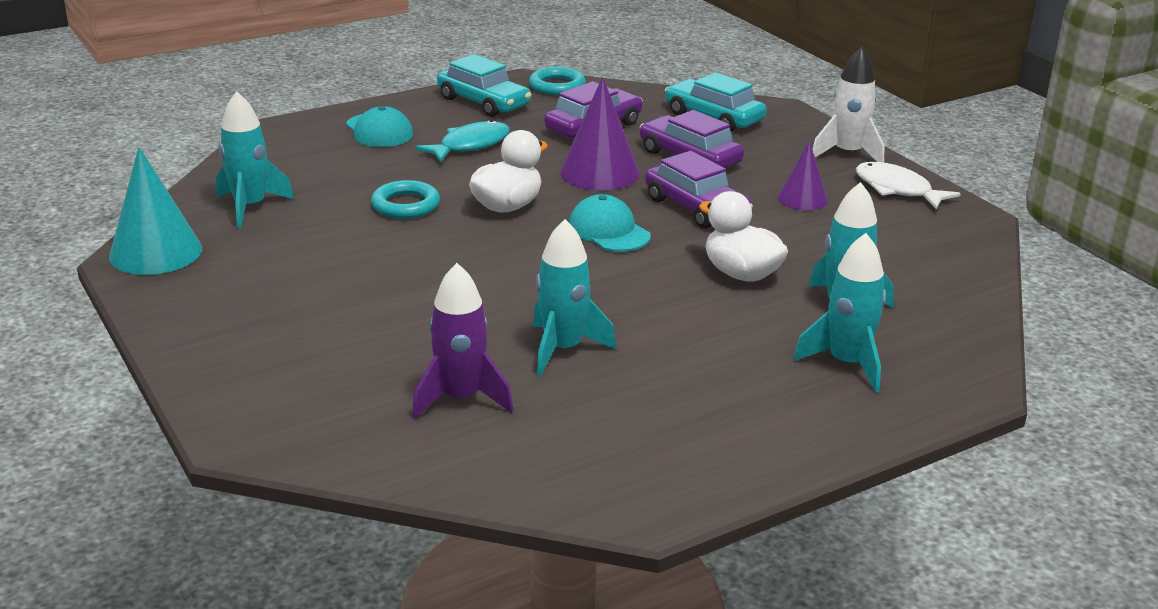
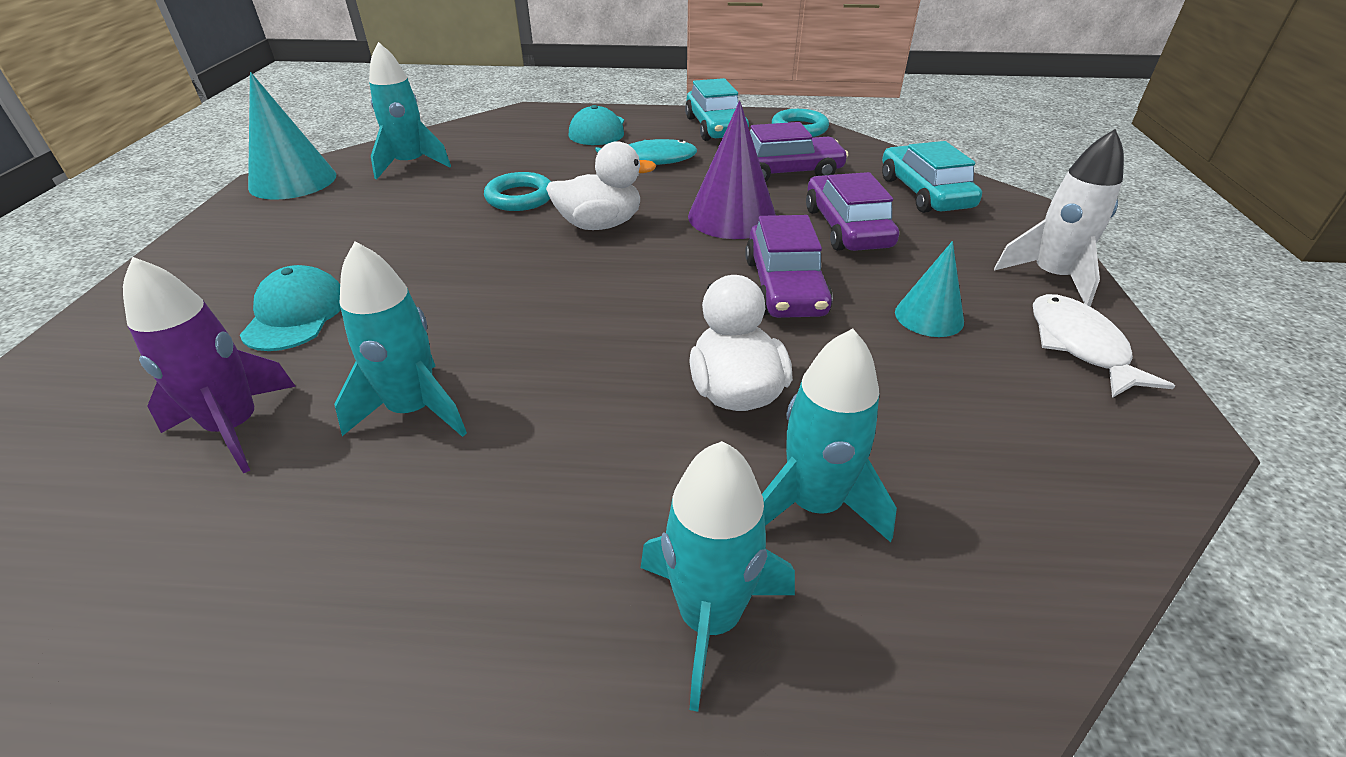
camera: 35 degrees right, 10 degrees up
turquoise cap [569,194,651,252] -> turquoise cap moved to [240,265,341,351]
purple cone [778,140,828,210] -> turquoise cone [895,241,964,337]

